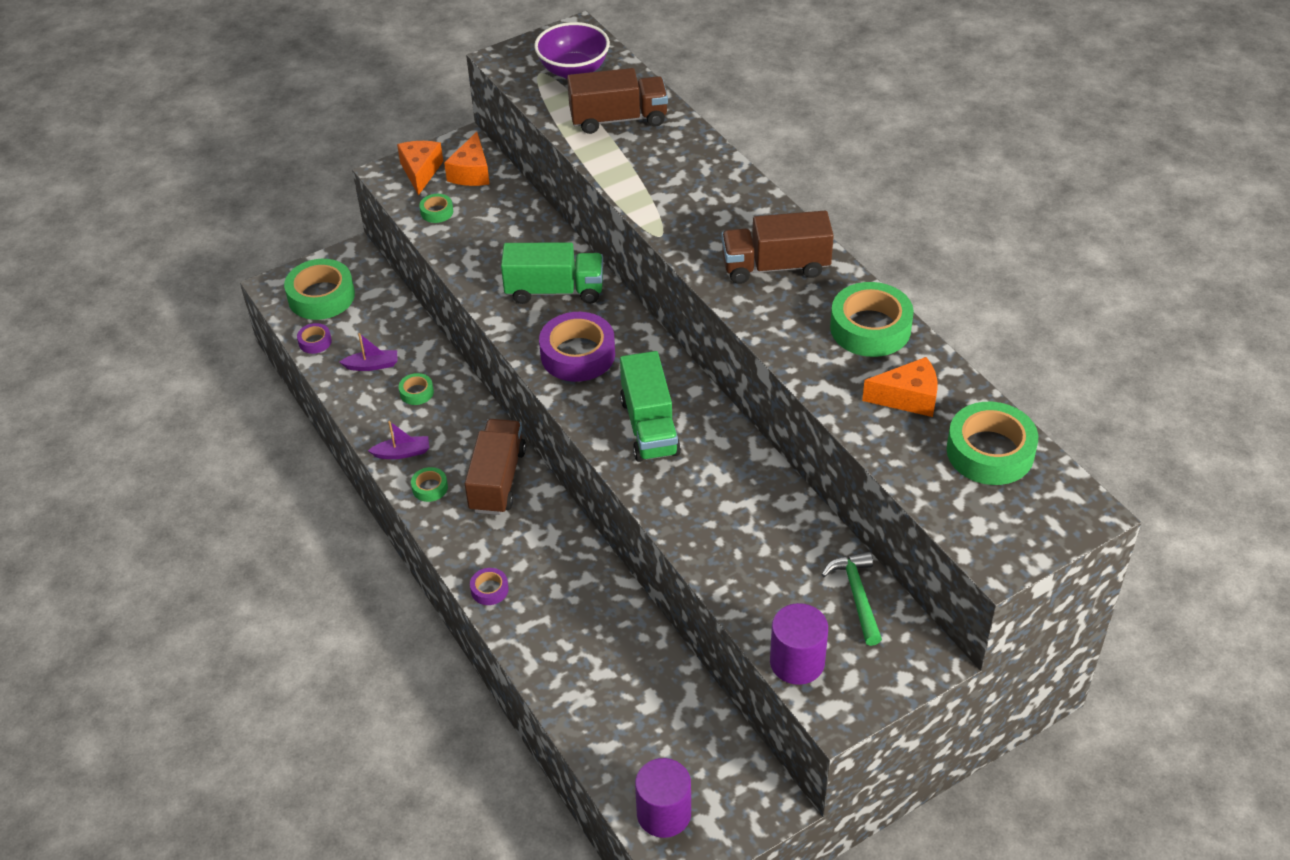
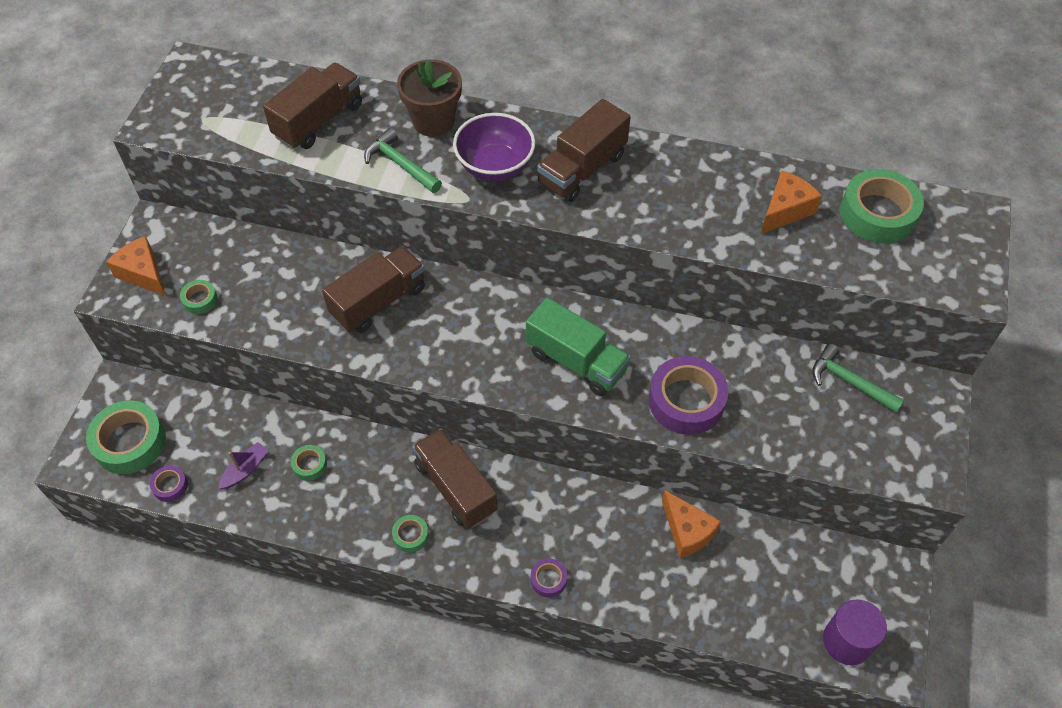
camera: 45 degrees left, 10 degrees up
purple boat [368,421,429,459] -> none
orange cheese [444,132,490,186] -> orange cheese moved to [662,490,721,558]
green truck [501,242,603,304] -> brown truck [322,246,425,333]
purple bowl [534,22,610,79] -> purple bowl moved to [453,113,535,181]
purple tape [539,312,615,382] -> purple tape moved to [649,356,728,435]
purple cylinder [770,603,828,685] -> none
green tape [830,282,914,357] -> none
none -> green hammer [364,128,442,193]
none -> brown flower pot [397,59,462,137]

